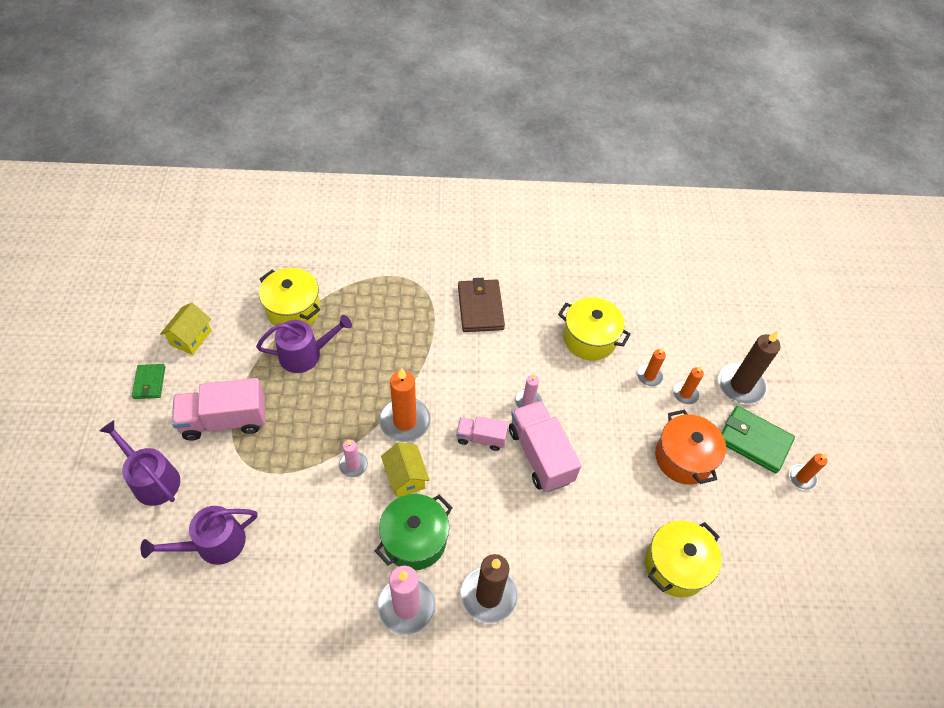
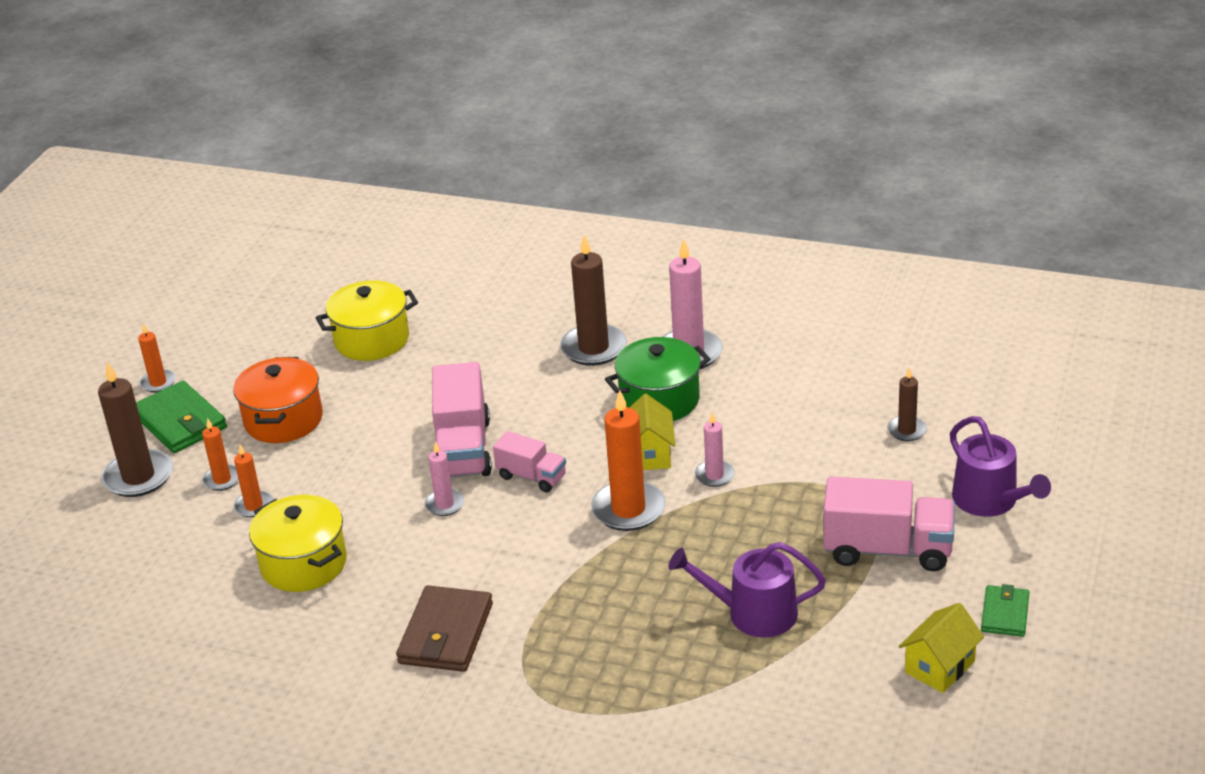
camera: 155 degrees left, 20 degrees down
purple watering can [141,506,257,565] -> brown candle [887,367,927,441]
yellow pot [259,268,320,326] -> none

